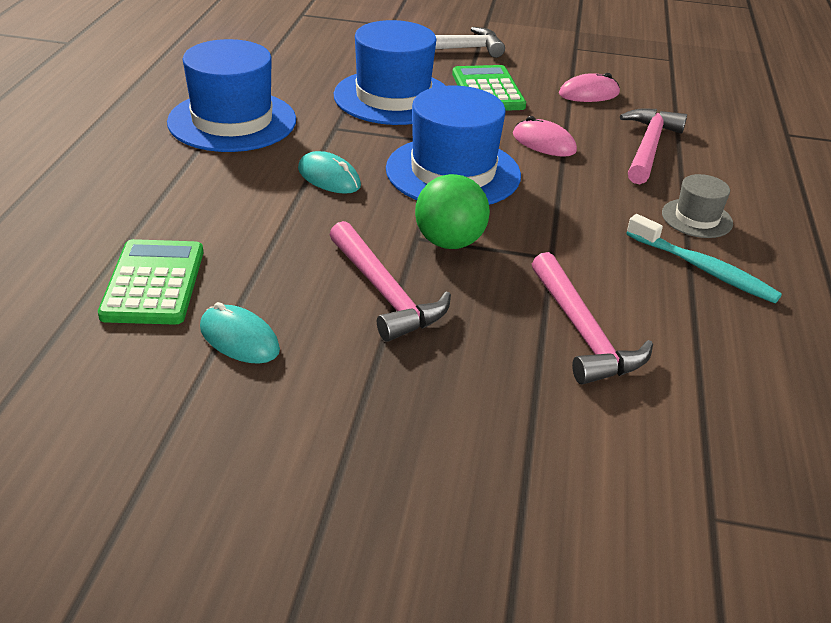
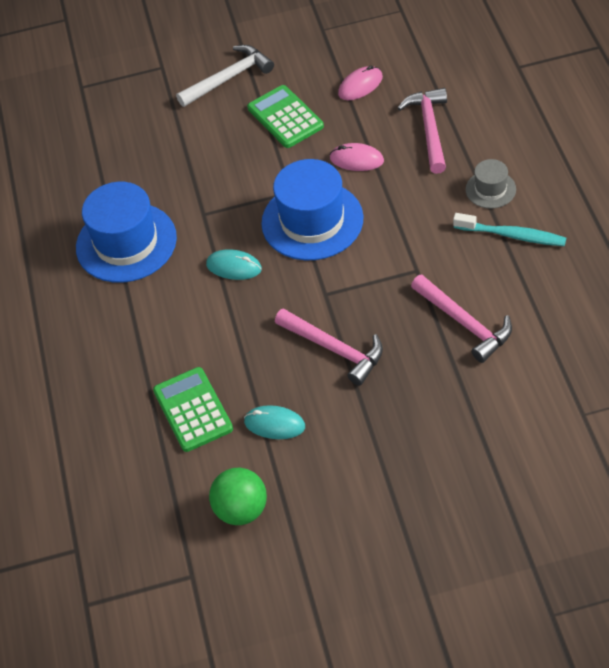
camera: 15 degrees left, 15 degrees up
blue hat [334,20,446,125] -> none
green ball [415,174,490,249] -> green ball moved to [209,467,267,525]

